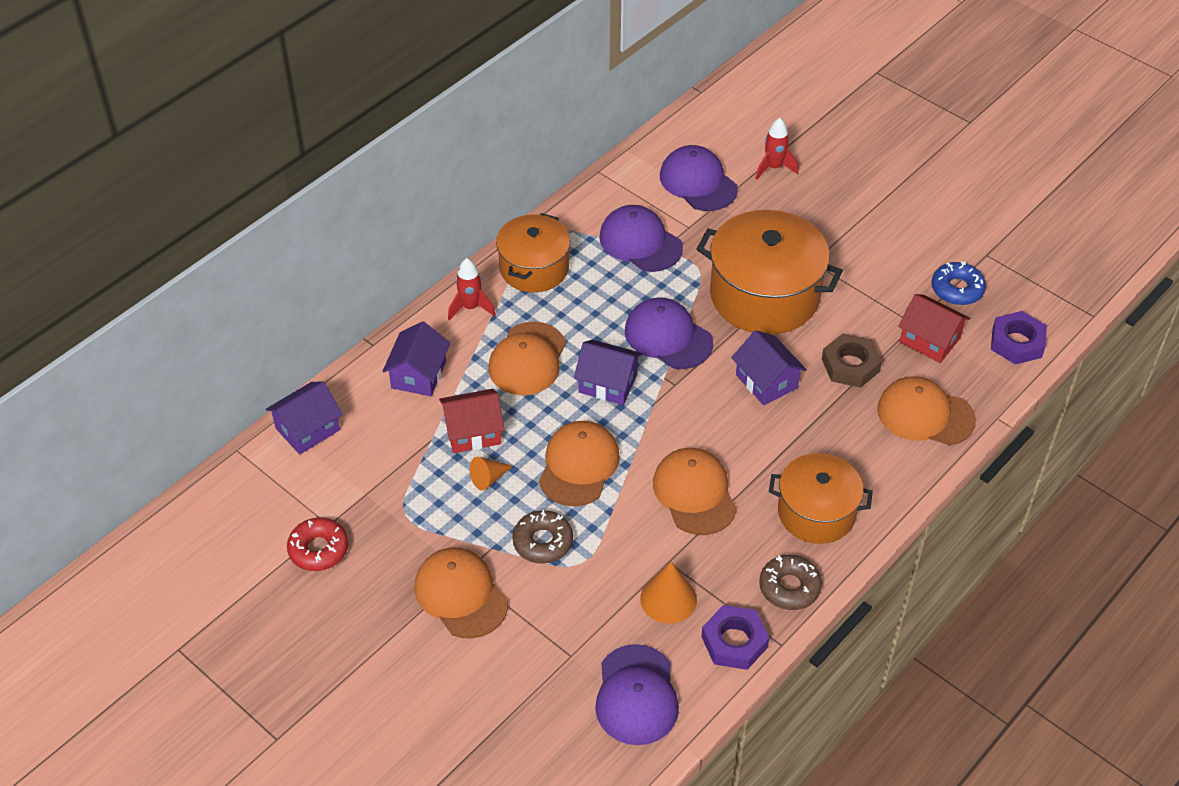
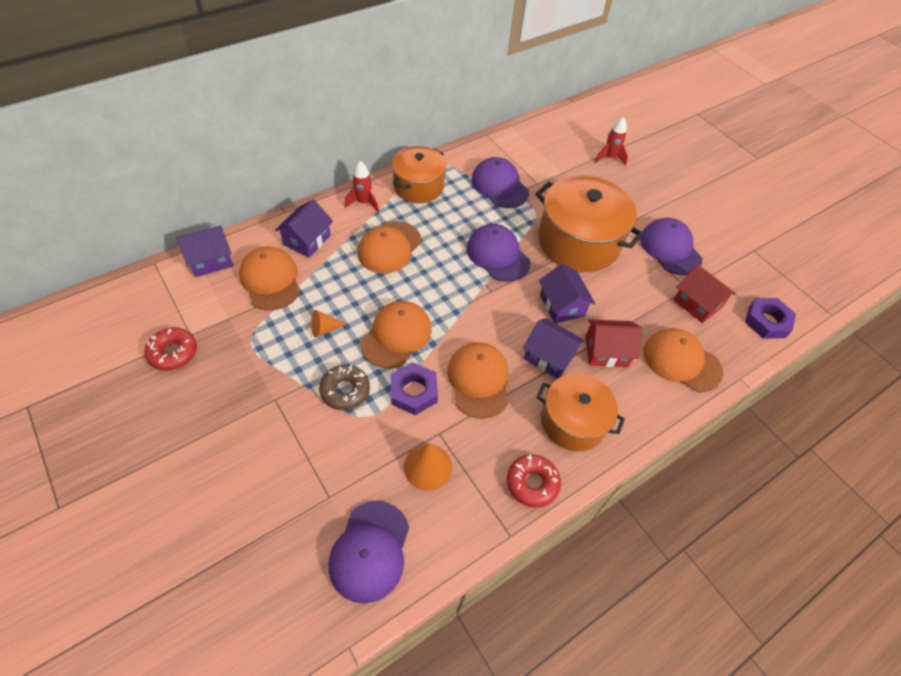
camera: 10 degrees right, 5 degrees up
orange cap [414,548,508,638] -> orange cap moved to [239,246,300,310]
red house [439,389,505,453] -> red house moved to [585,319,642,367]
purple house [574,340,643,405] -> purple house moved to [523,318,585,379]
purple cap [660,145,738,211] -> purple cap moved to [640,218,702,275]
purple nut [701,605,769,670] -> purple nut moved to [391,362,438,415]
brown donut [759,555,822,610] -> red donut [507,454,561,508]
brown nut [822,333,882,388] -> none
blue donut [931,261,986,305] -> none

